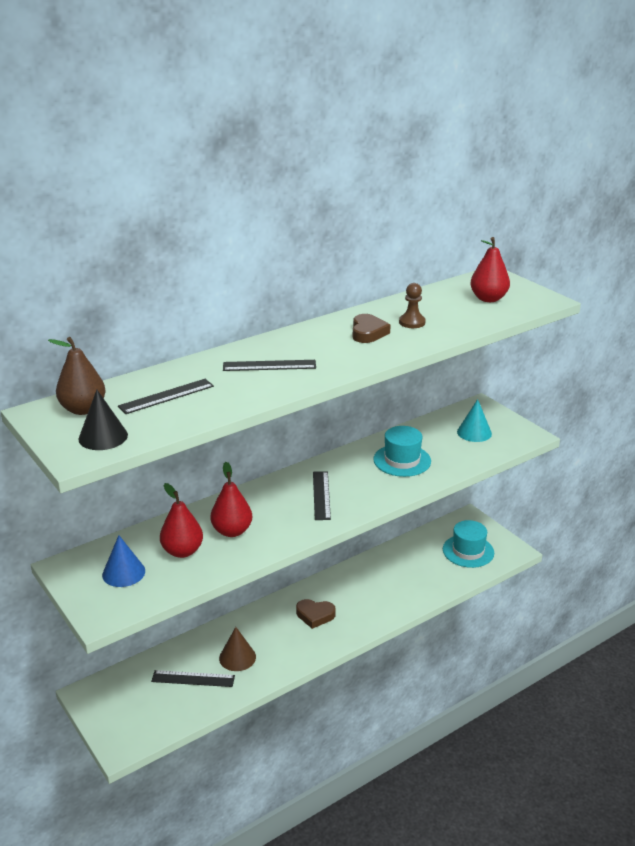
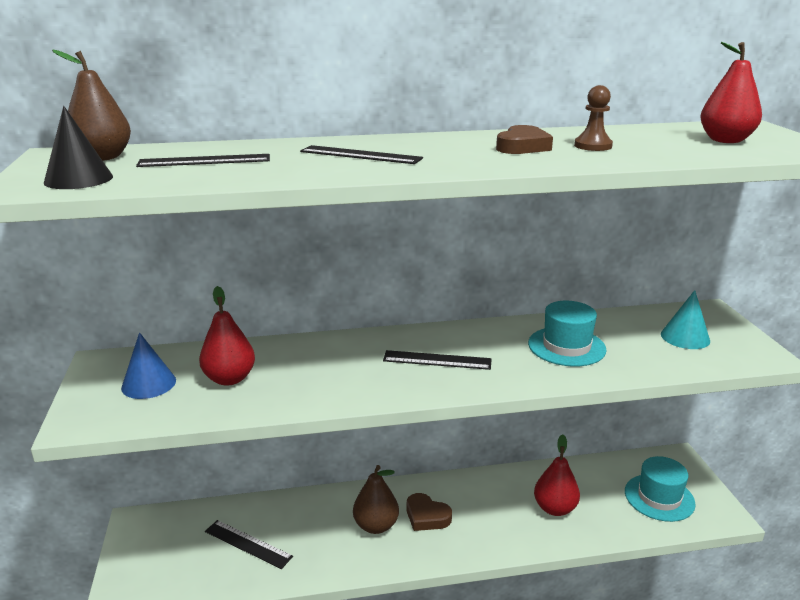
camera: 25 degrees right, 5 degrees down
red pear [210,462,252,537] -> red pear moved to [534,435,580,516]
brown cone [219,627,256,671] -> none
black ruler [313,471,331,520] -> black ruler turned 75 degrees clockwise [383,350,492,370]
none -> brown pear [353,465,399,534]

